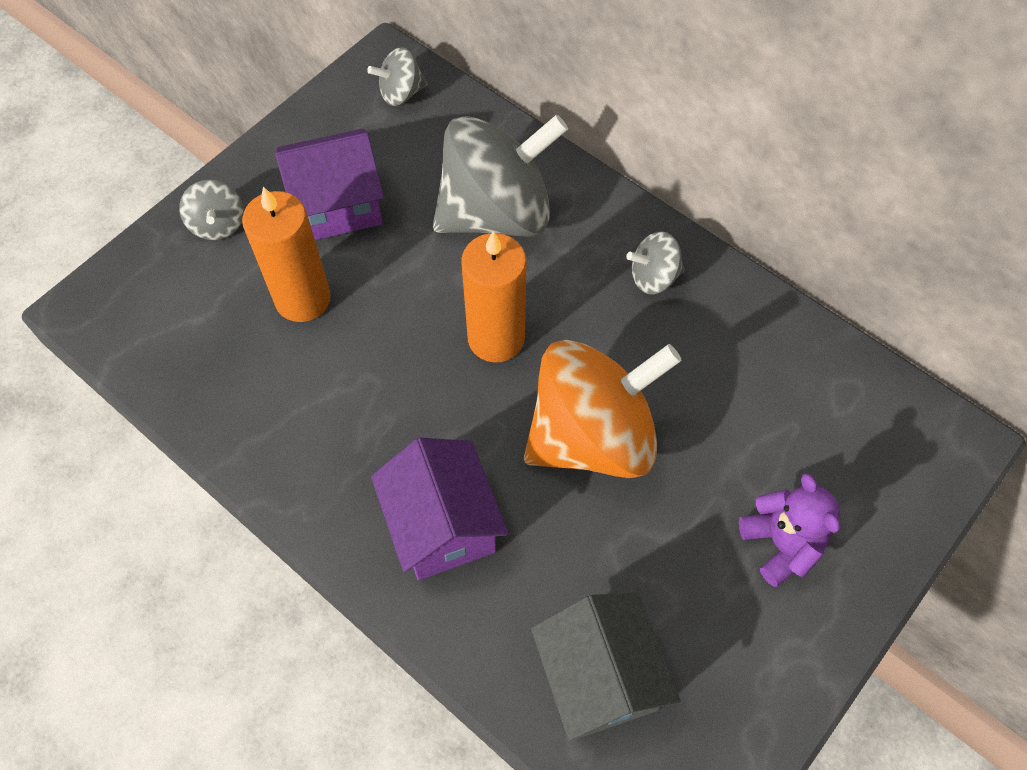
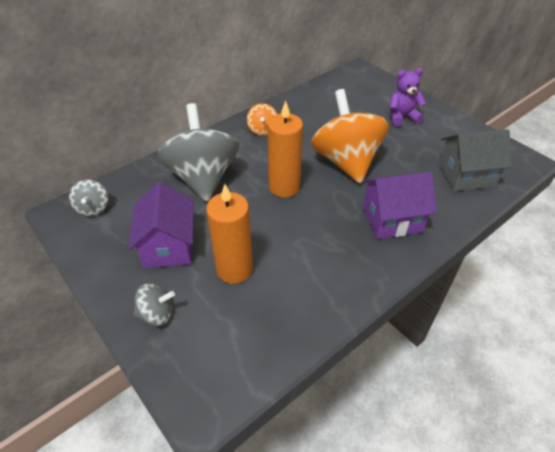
camera: 80 degrees left, 15 degrees down
grey spinning top [626,231,684,294] -> orange spinning top [247,103,277,136]

